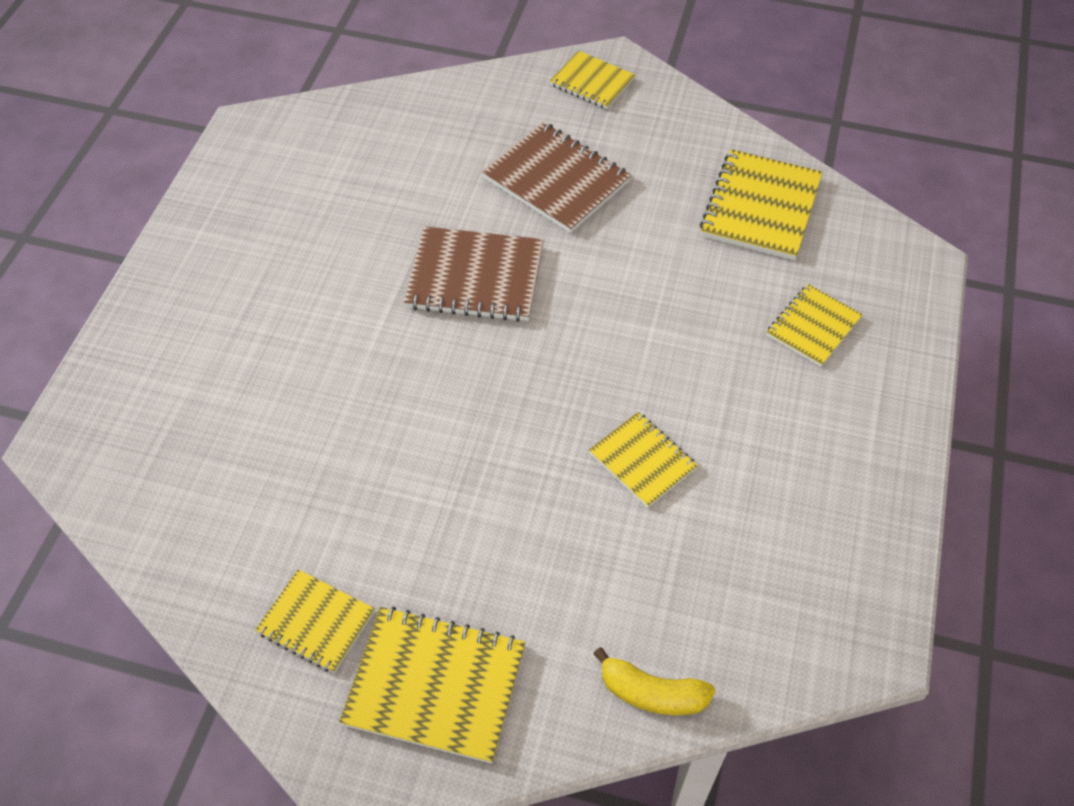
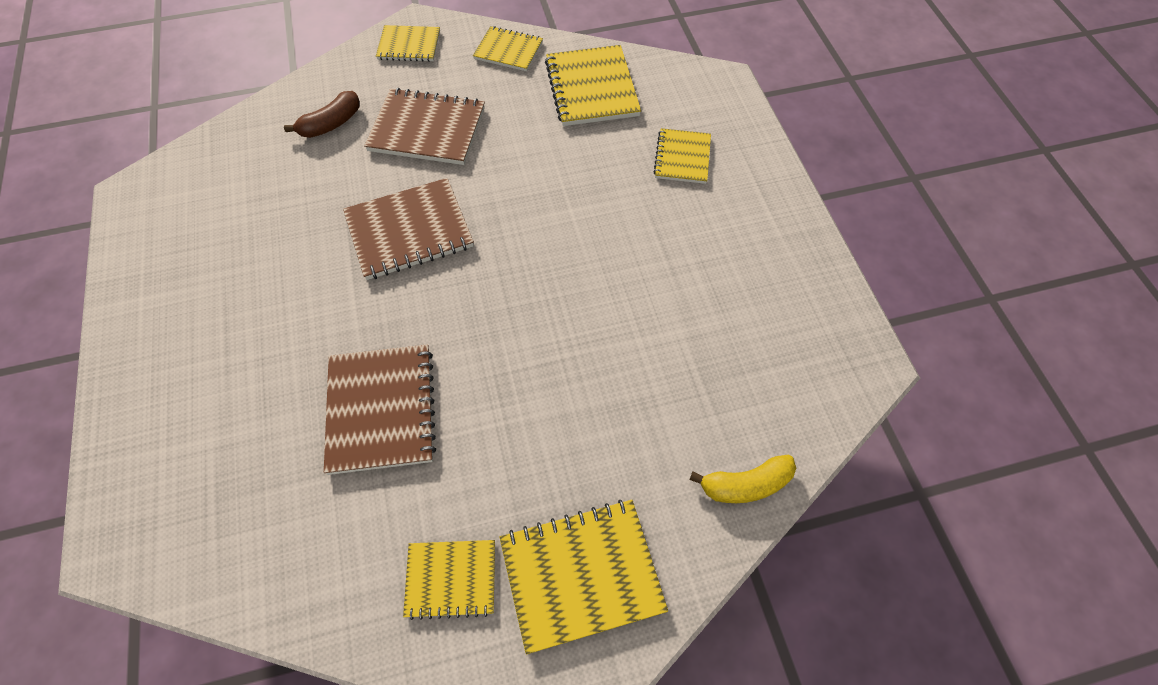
camera: 30 degrees left, 5 degrees up
yellow notebook [589,412,698,508] -> yellow notebook moved to [473,26,543,71]
none -> brown banana [284,91,360,138]
none -> brown notebook [324,344,436,475]

